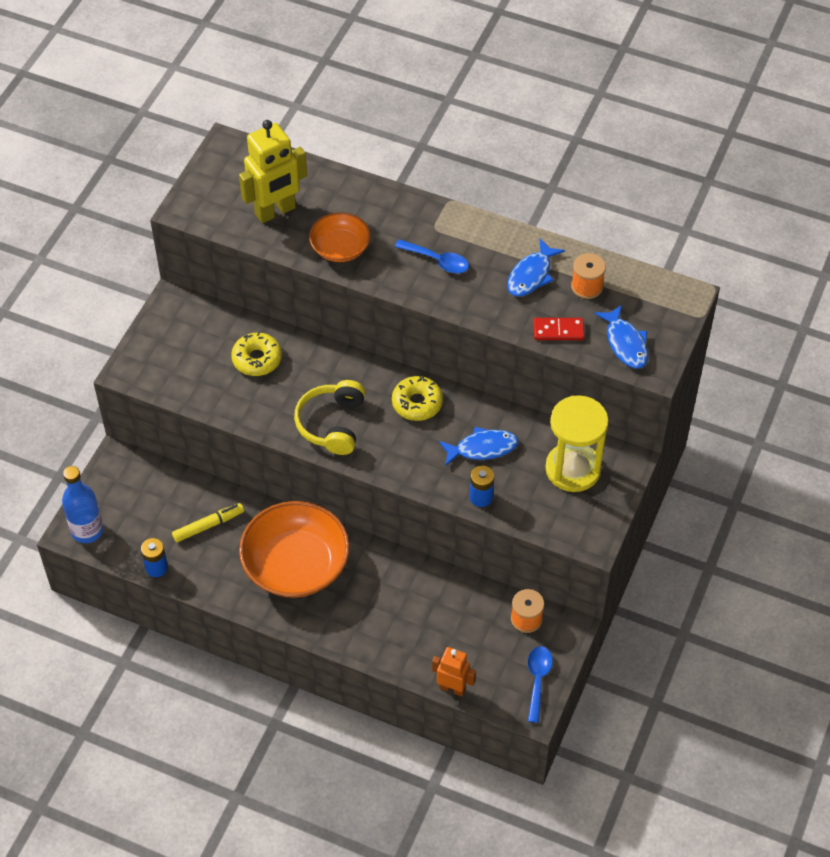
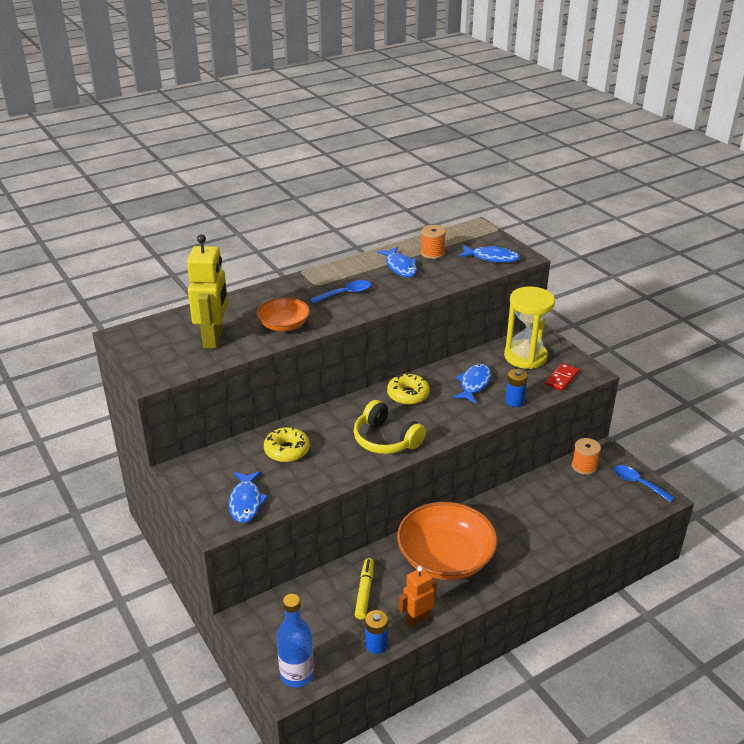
camera: 55 degrees left, 20 degrees down
orange robot [432,647,476,697] -> orange robot moved to [399,566,437,627]
red domino [533,318,584,340] -> red domino moved to [545,363,579,391]
none -> blue fish [229,471,269,523]

